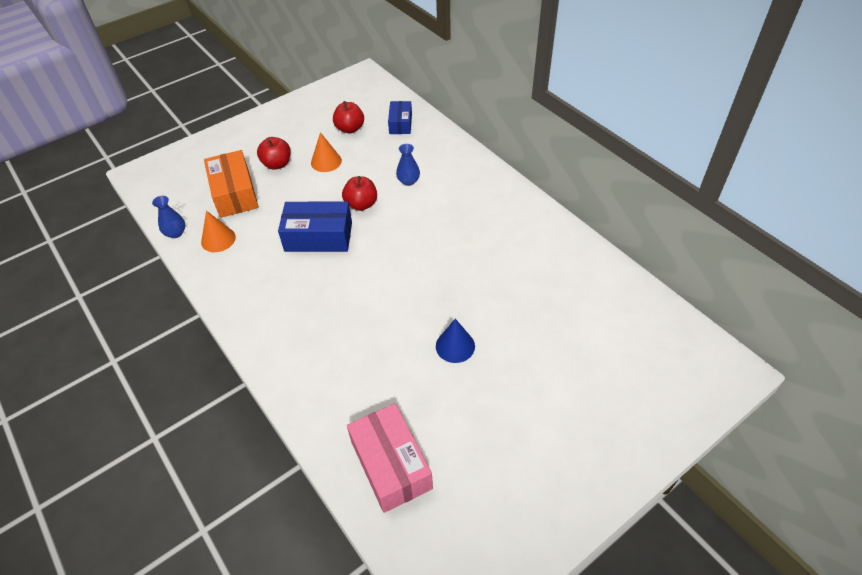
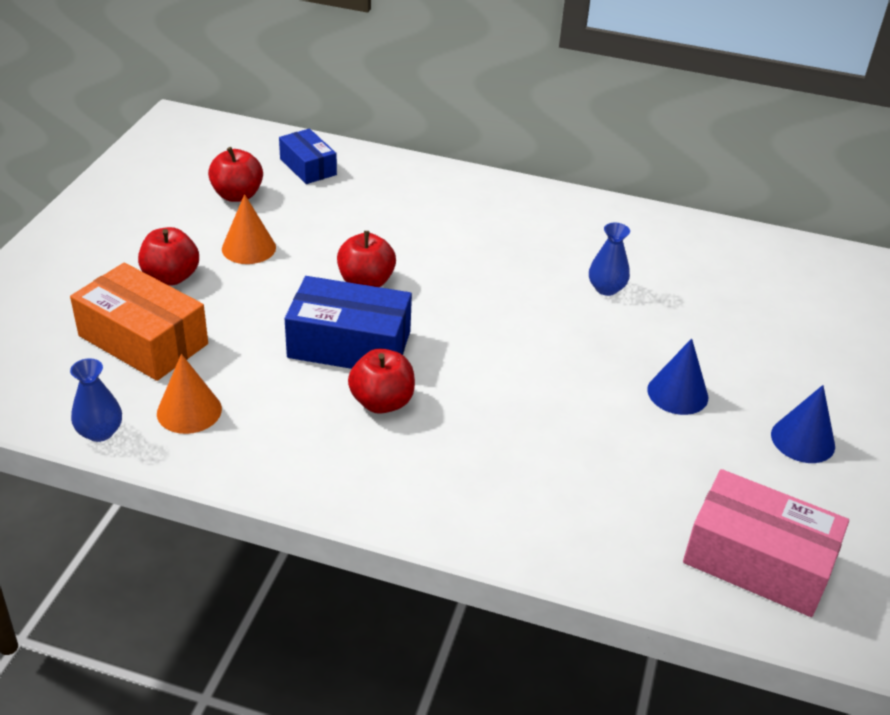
camera: 40 degrees left, 10 degrees down
blue box [278,201,352,252] -> blue box turned 45 degrees clockwise [285,276,412,369]
blue vase [396,144,420,186] -> blue vase moved to [589,223,630,296]
none -> red apple [348,348,415,414]
none -> blue cone [771,385,835,463]

